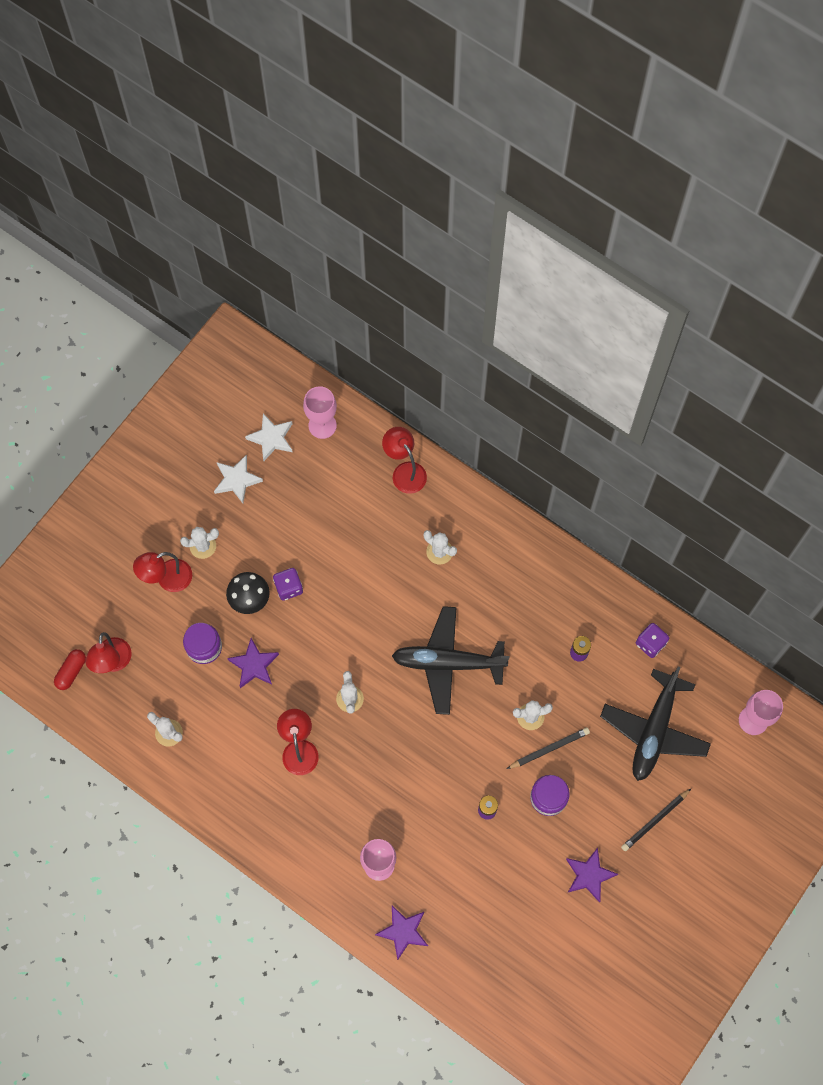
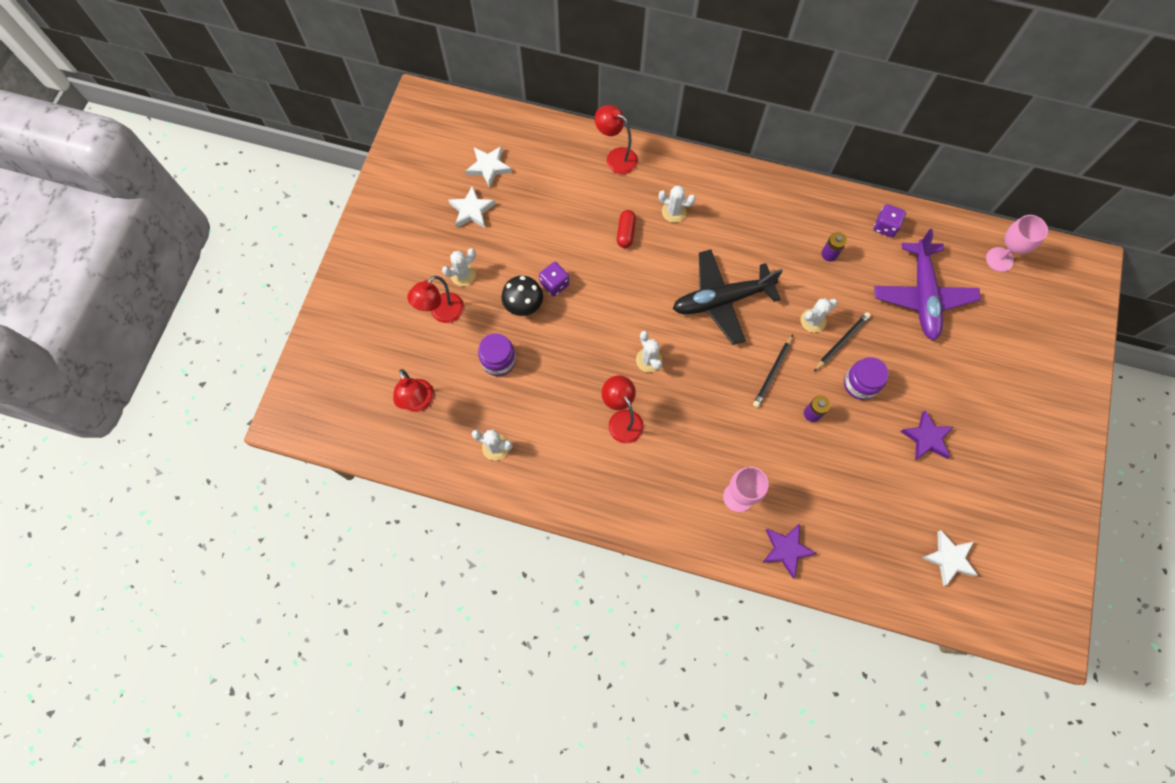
camera: 20 degrees left, 0 degrees up
red capsule [54,649,86,690] -> red capsule moved to [617,210,636,248]
purple star [227,638,279,688] -> none
pink goblet [303,386,337,439] -> none
black plane [600,666,711,781] -> purple plane [874,229,981,340]
black pencil [621,789,691,851] -> black pencil moved to [753,335,793,408]
none -> white star [922,530,978,586]

